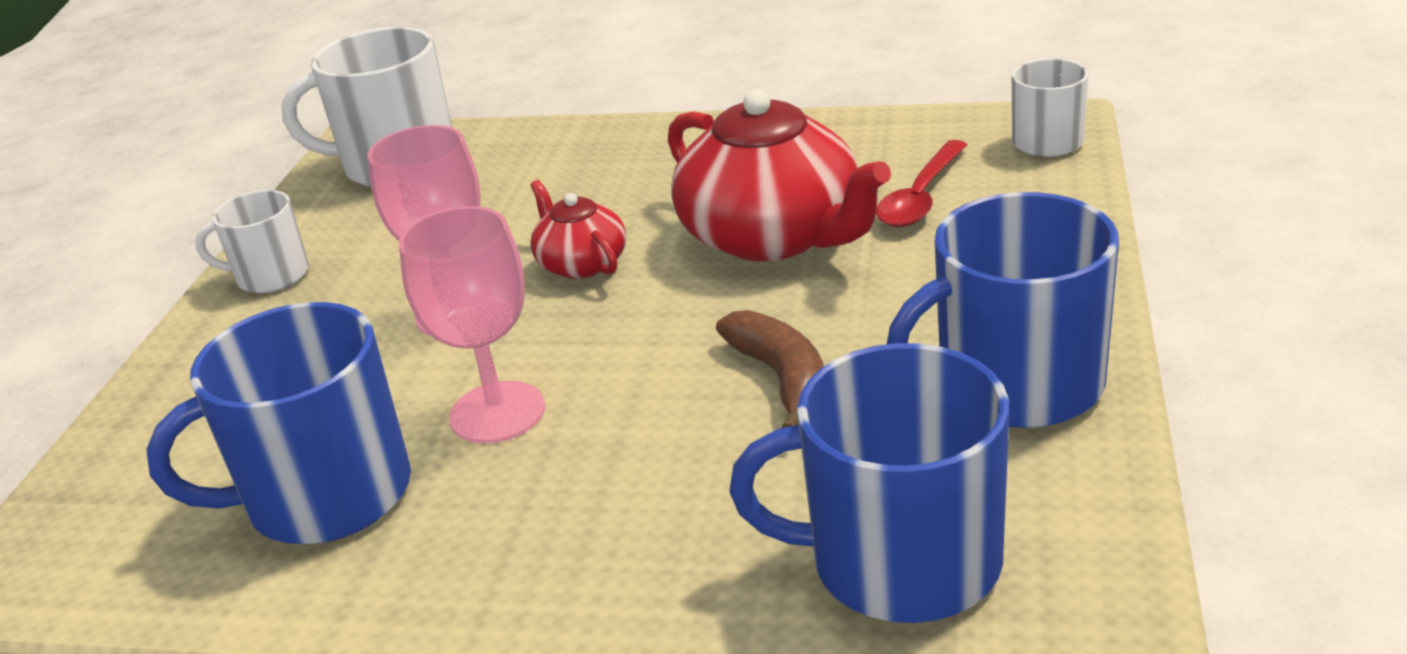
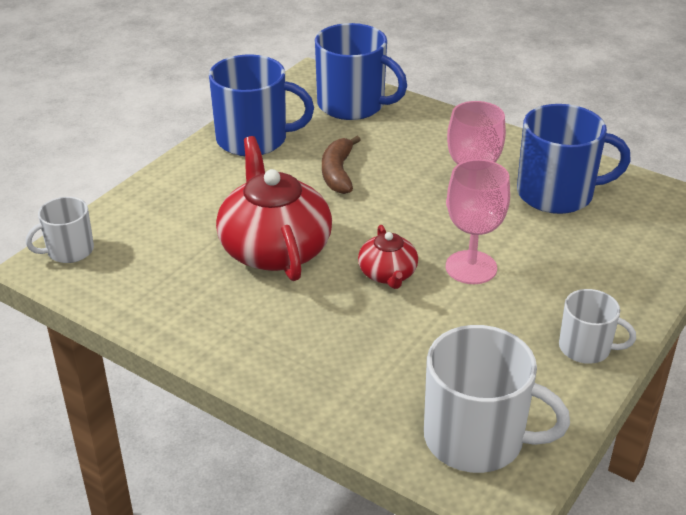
camera: 160 degrees left, 5 degrees up
red spoon [876,140,967,227] -> none

